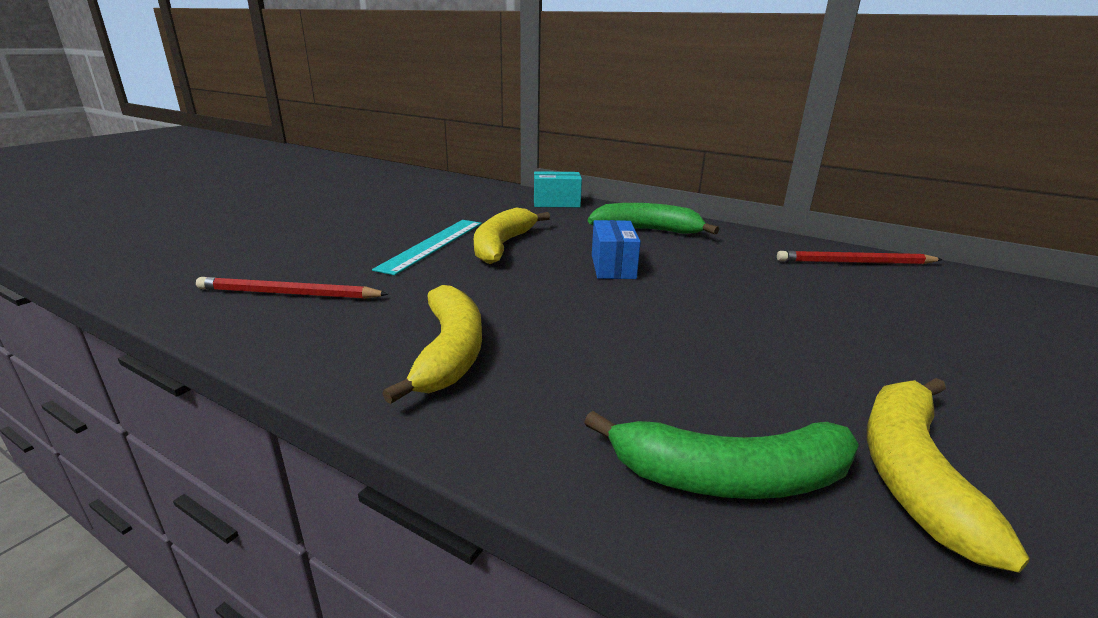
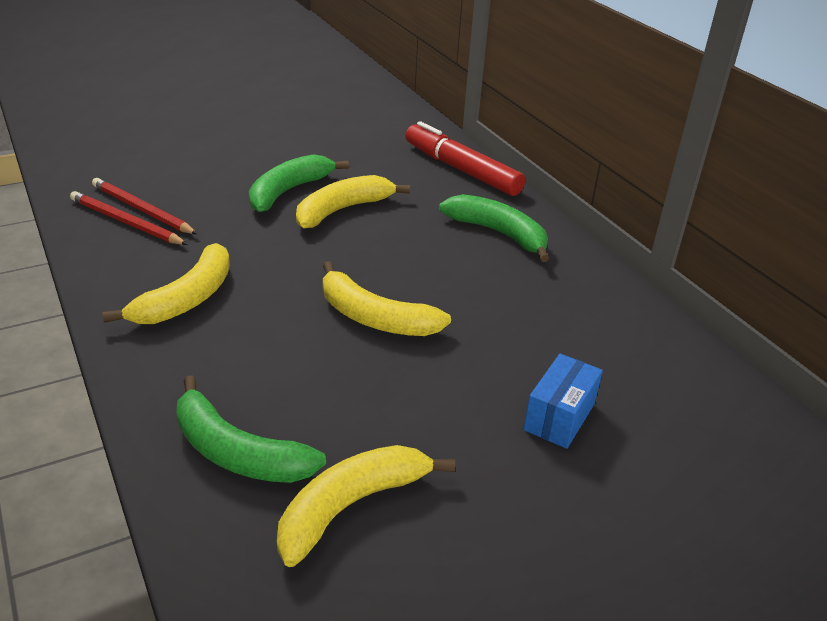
camera: 30 degrees right, 10 degrees up
turquoise ruler [372,220,482,275] -> green banana [249,154,349,212]
turquoise box [534,171,582,207] -> red marker [405,121,525,196]
blue box [592,220,641,279] -> blue box moved to [524,353,603,449]
red pencil [777,251,943,264] -> red pencil moved to [70,191,188,245]
none -> yellow banana [323,261,451,336]

